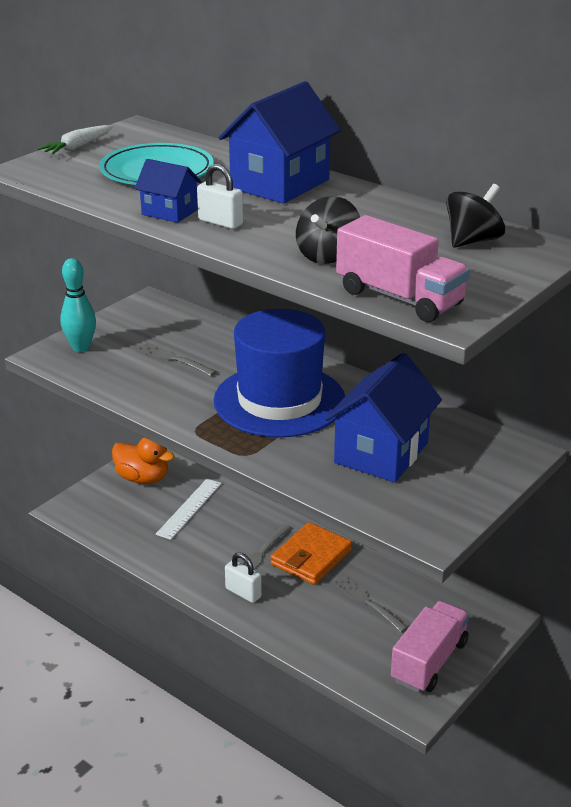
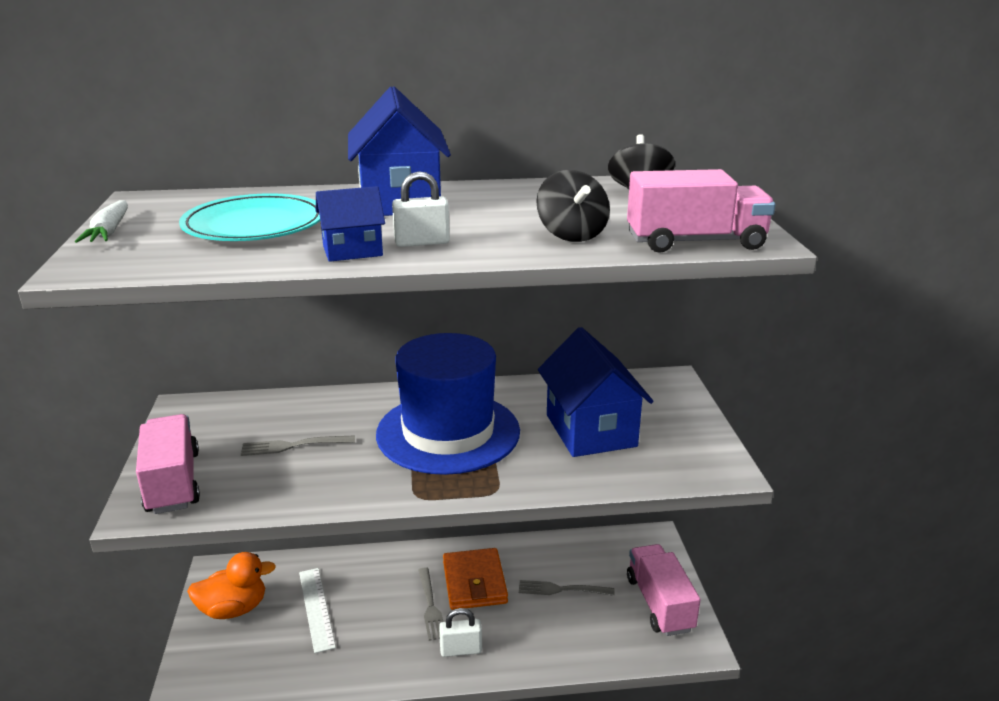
camera: 45 degrees left, 5 degrees down
turquoise bowling pin [60,258,96,352] -> pink truck [136,414,200,514]

